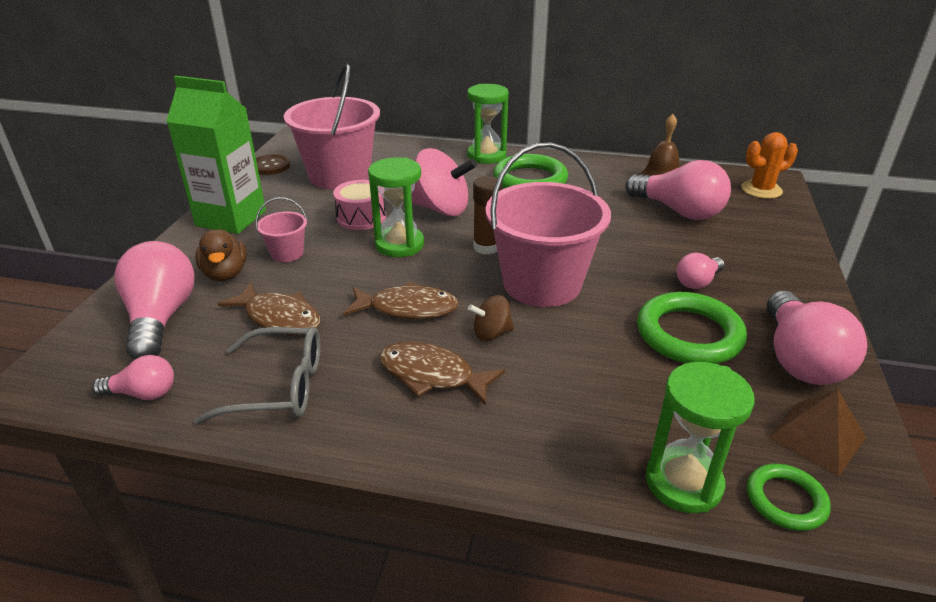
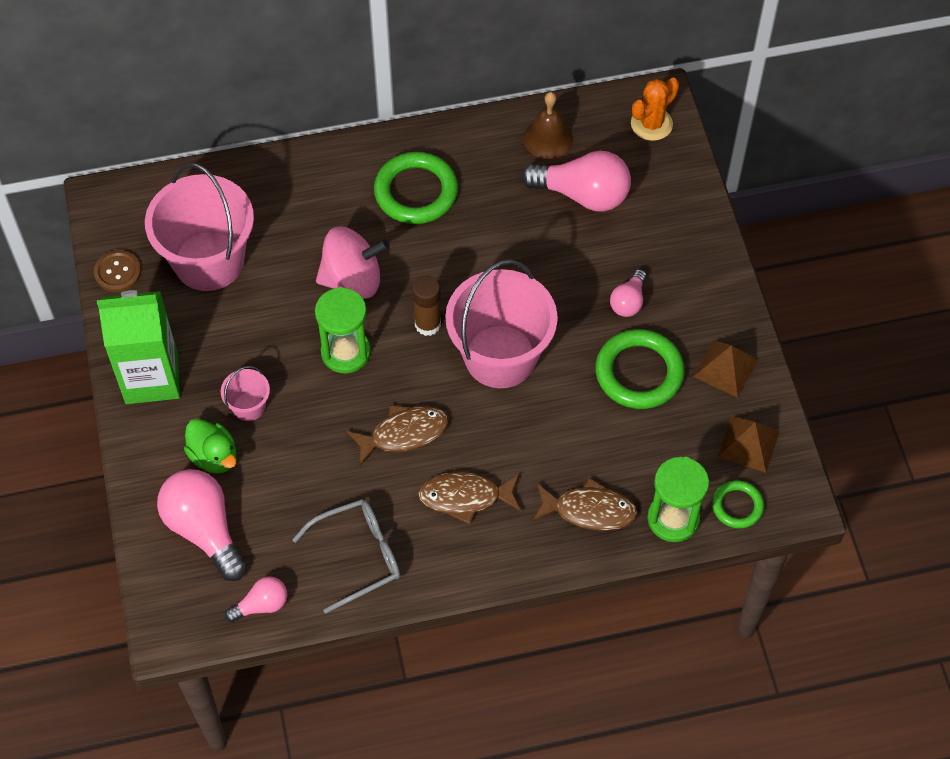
camera: 25 degrees left, 25 degrees up
brown duck [195,229,247,281] -> green duck [184,419,236,474]
brown fish [217,282,321,335] -> brown fish moved to [532,477,638,531]
pink drum [333,180,386,230] -> none
green hourglass [467,84,509,164] -> none
brown spinning top [468,295,514,341] -> none
pink light bulb [767,291,867,385] -> brown pyramid [693,340,758,398]

